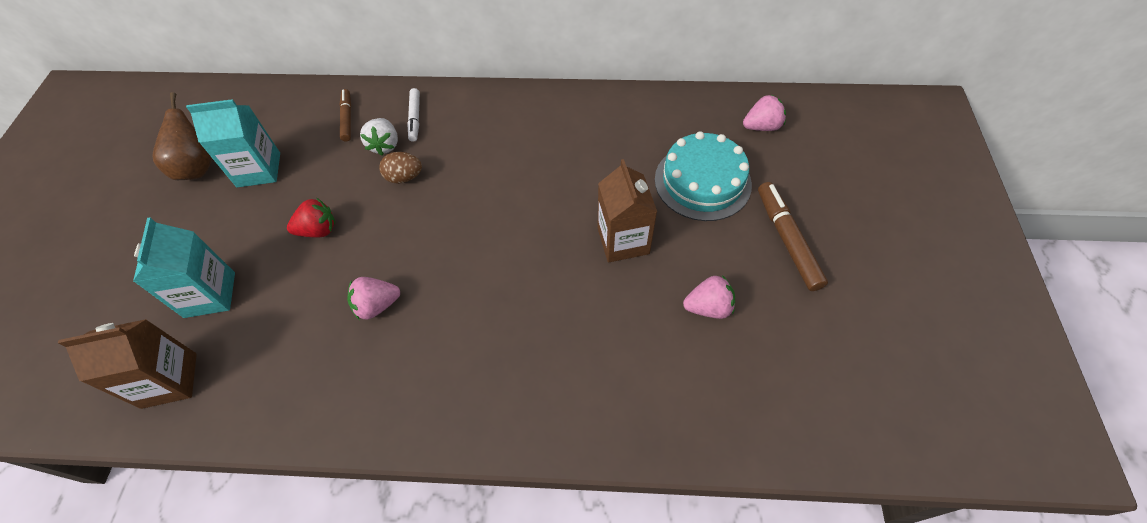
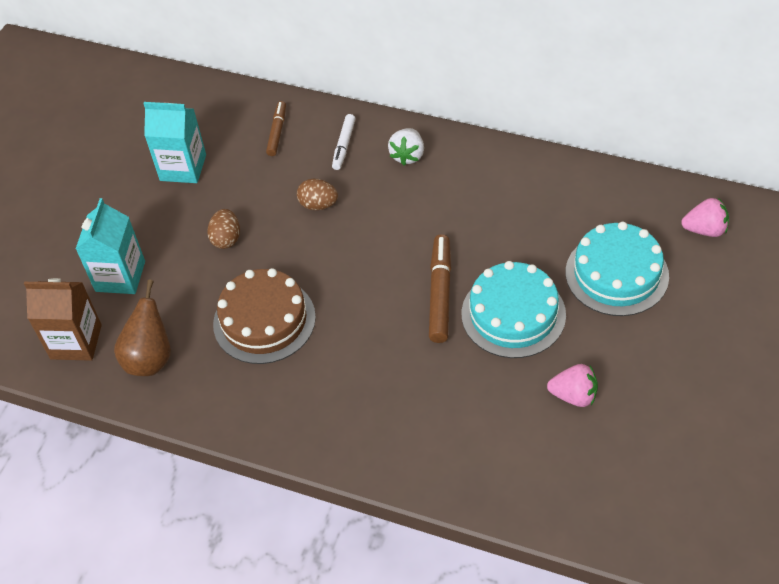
camera: 20 degrees right, 5 degrees down
brown pear [152,92,212,180] -> brown pear moved to [114,280,171,376]
red strawberry [287,198,335,238] -> brown egg [207,209,240,249]
pink strawberry [347,277,400,320] -> brown cake [213,268,316,364]
white strawberry [360,118,398,155] -> white strawberry moved to [388,128,424,166]
brown carton [597,159,657,262] -> turquoise cake [462,261,566,358]
brown marker [758,182,828,291] -> brown marker moved to [429,234,452,343]

